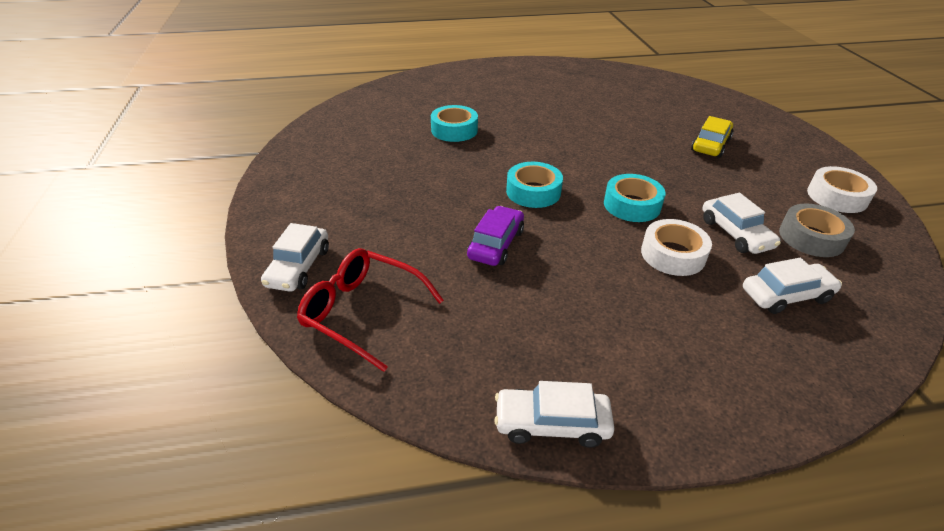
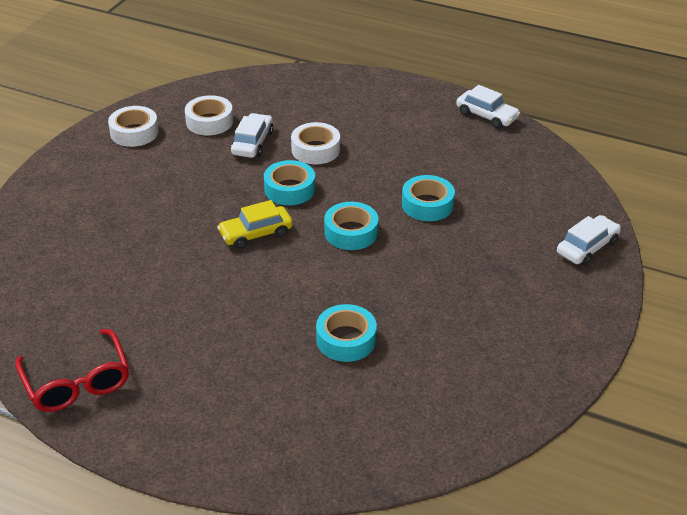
camera: 145 degrees left, 0 degrees up
red glasses [297,248,444,372] -> red glasses moved to [15,329,129,412]
purple car [467,206,524,266] -> turquoise tape [402,175,455,221]
yellow car [691,116,734,158] -> yellow car moved to [217,200,293,249]
white car [743,258,842,314] -> none
grey tape [779,204,855,257] -> white tape [185,95,233,136]

